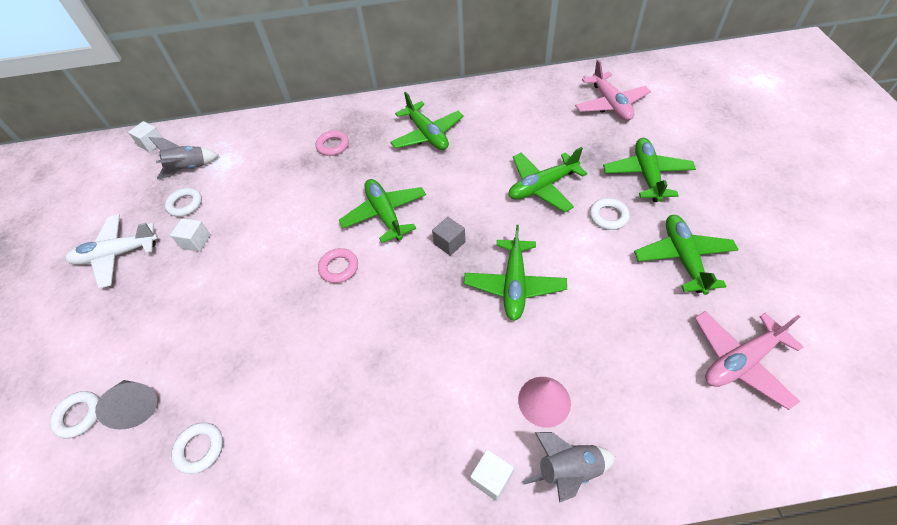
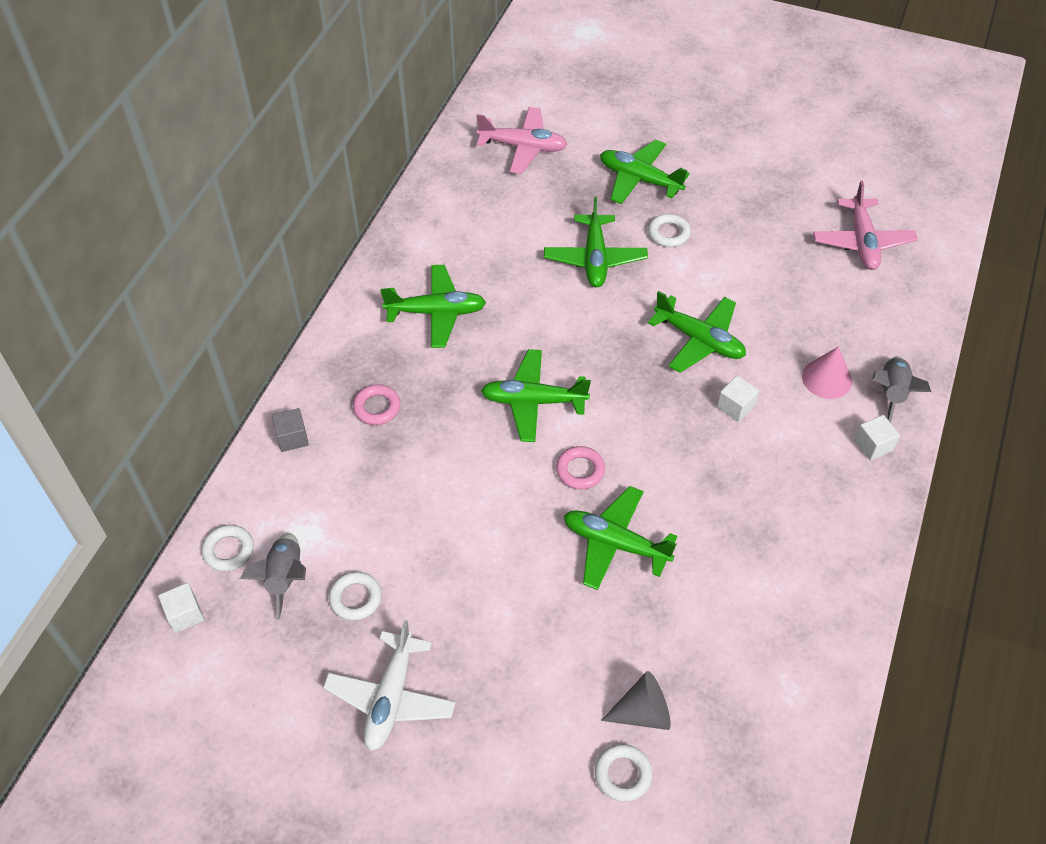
camera: 65 degrees left, 0 degrees up
white cube [170,218,211,252] -> white cube moved to [717,376,759,422]
white ring [171,423,223,474] -> white ring moved to [202,525,254,571]
grey cube [432,217,466,256] -> grey cube moved to [272,408,309,452]
green plane [634,215,739,295] -> green plane moved to [564,486,677,590]

